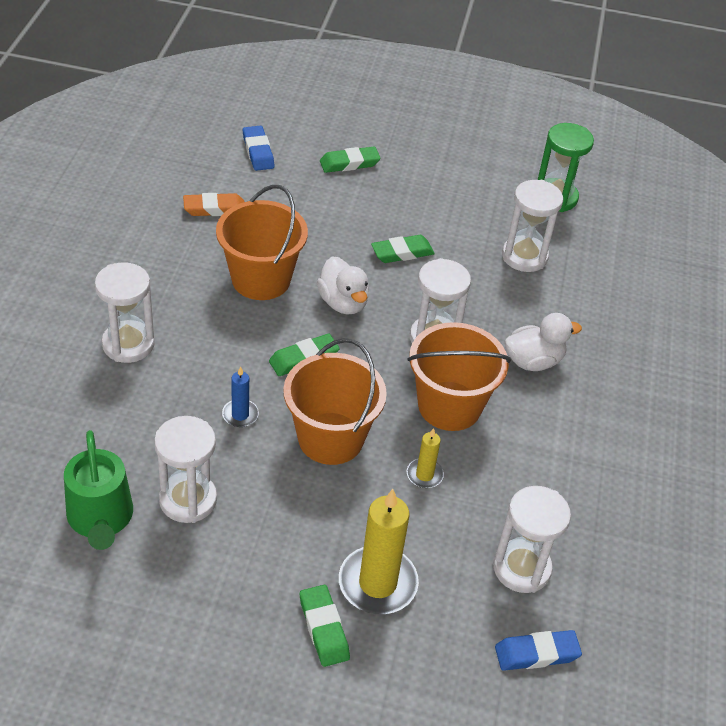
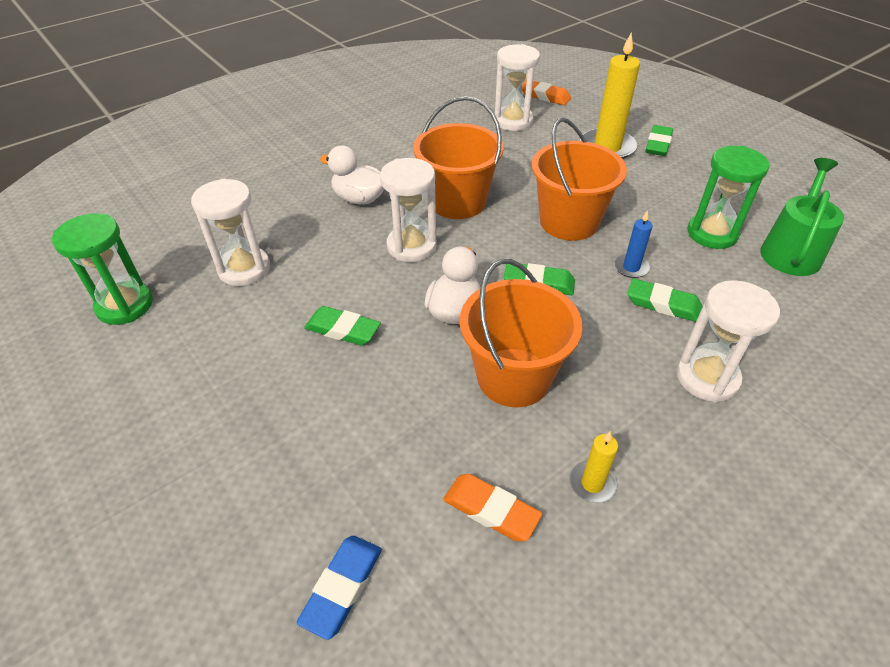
camera: 135 degrees left, 0 degrees up
white hourglass [154,416,217,523] -> green hourglass [688,146,770,249]
green eraser [320,147,380,173] -> green eraser moved to [627,279,702,322]
yellow candle [407,428,444,488] -> yellow candle moved to [569,431,618,503]
blue eraser [495,630,582,671] -> orange eraser [522,80,571,105]

